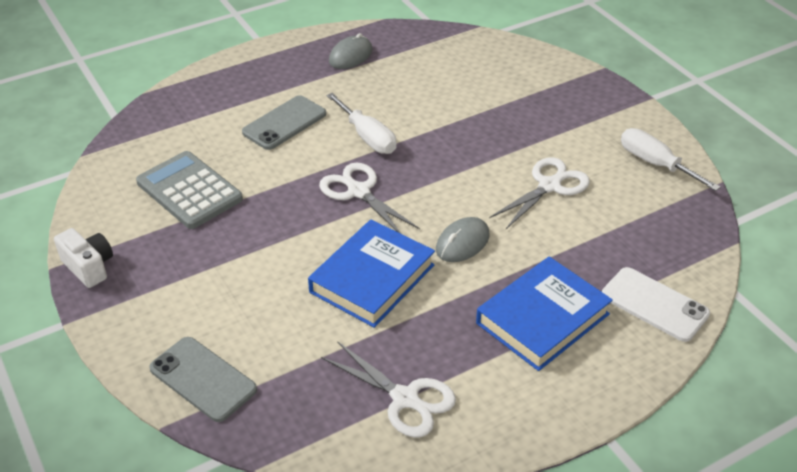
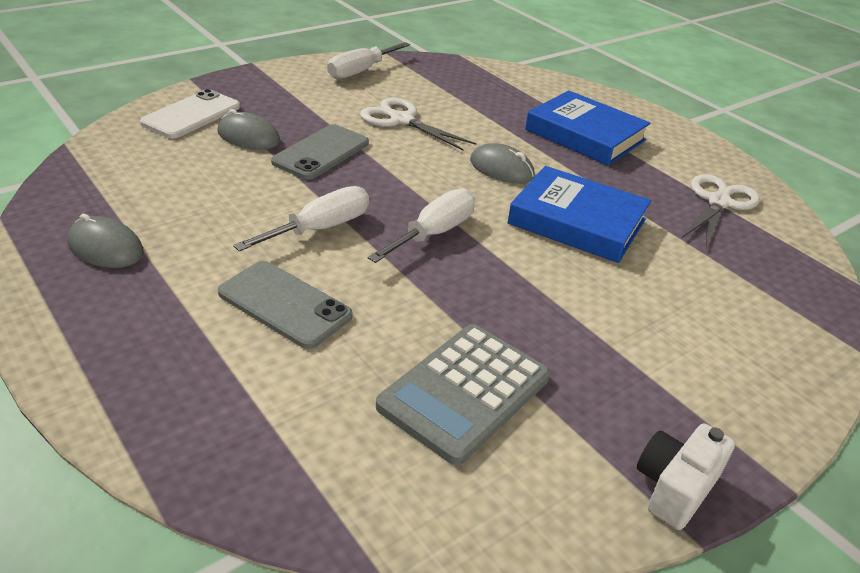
camera: 100 degrees left, 5 degrees down
grey phone [149,337,257,422] -> grey phone moved to [271,124,369,180]
white scissors [319,163,420,234] -> white screwdriver [368,188,475,263]
white phone [602,267,710,342] -> white phone moved to [140,89,240,138]
none -> grey mouse [217,109,280,150]

